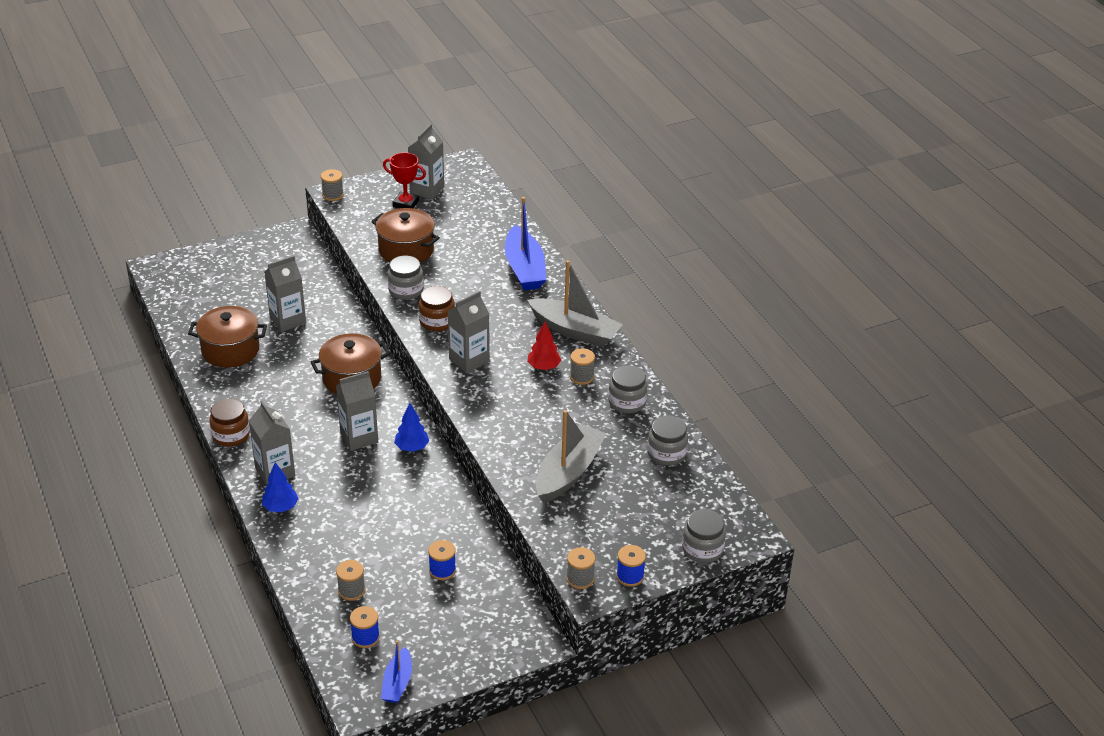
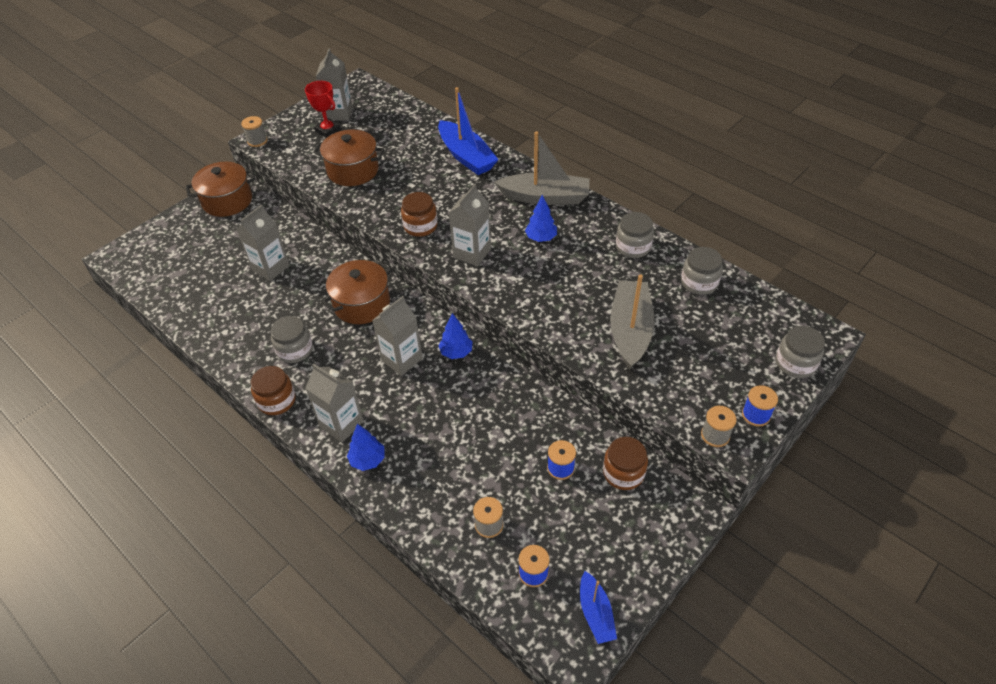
camera: 20 degrees left, 10 degrees up
brown pot [188,306,267,368] -> brown pot moved to [186,162,256,217]
red trophy [383,152,426,208] -> red trophy turned 45 degrees clockwise [305,81,341,138]
grey jar [388,255,424,300] -> grey jar moved to [271,316,313,363]
red tree [527,322,561,370] -> blue tree [525,195,557,242]
grey spool [570,348,595,385] -> none
none -> brown jar [603,437,648,490]

